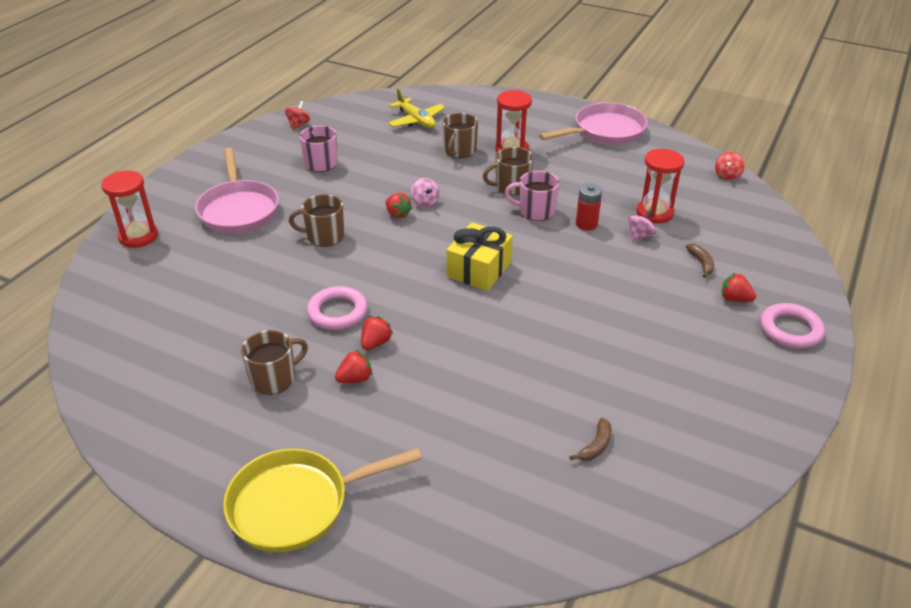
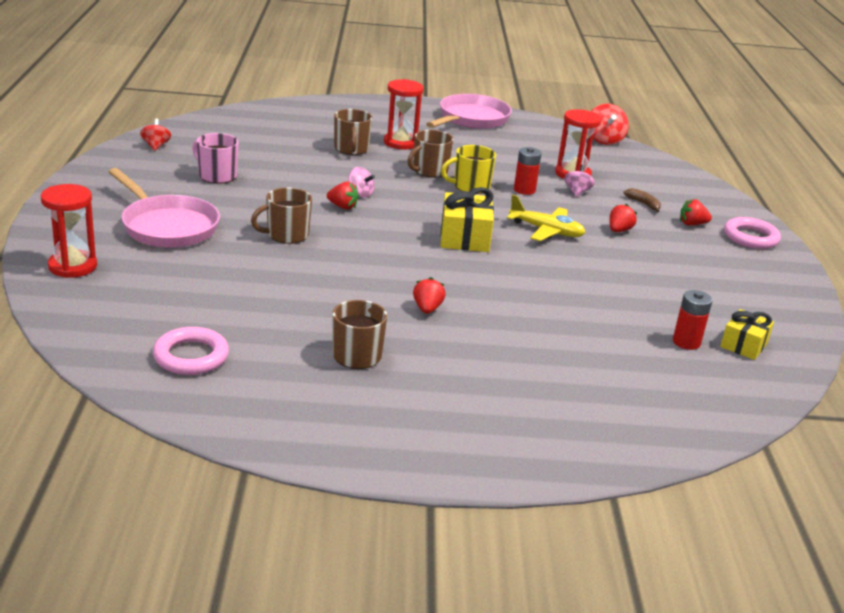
camera: 30 degrees left, 10 degrees down
yellow pan [223,448,422,552] -> none
pink ring [307,286,368,330] -> pink ring moved to [153,327,229,375]
red strawberry [335,350,372,383] -> red strawberry moved to [609,204,637,232]
yellow plane [388,88,445,128] -> yellow plane moved to [507,194,586,241]
pink mug [505,171,559,221] -> yellow mug [441,145,496,194]
brown banana [569,418,612,461] -> red battery [673,290,712,350]
red spinning top [715,152,745,180] -> red spinning top [591,103,629,145], size x1.56
none -> yellow gift [720,309,774,360]

